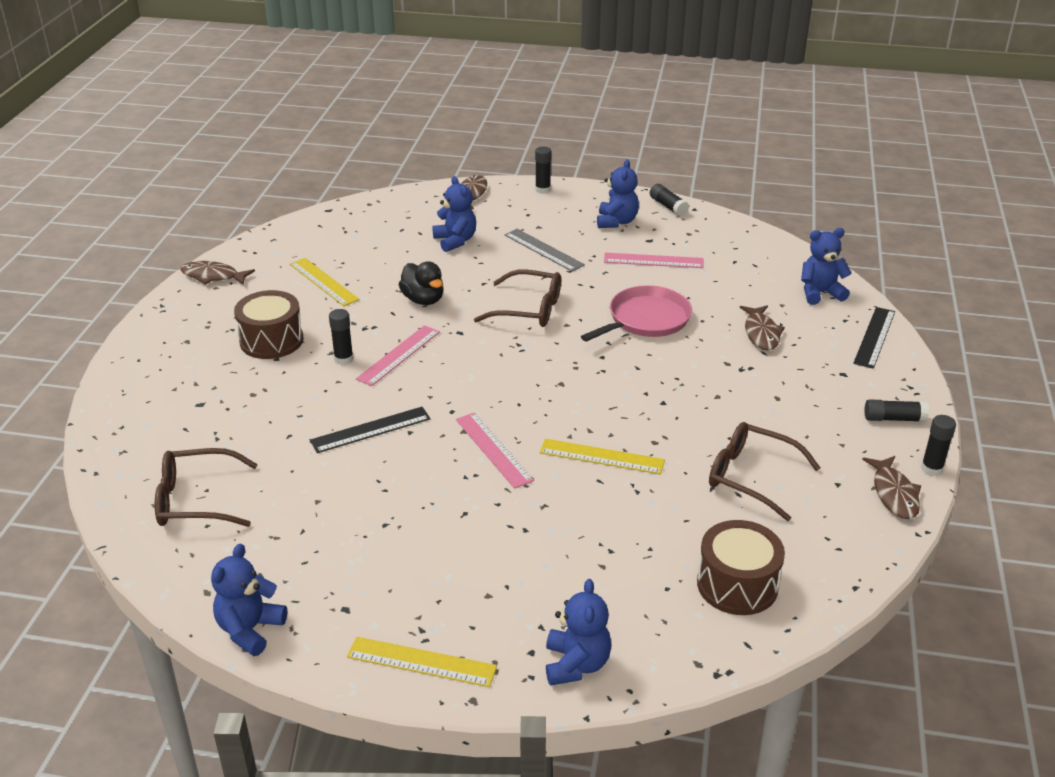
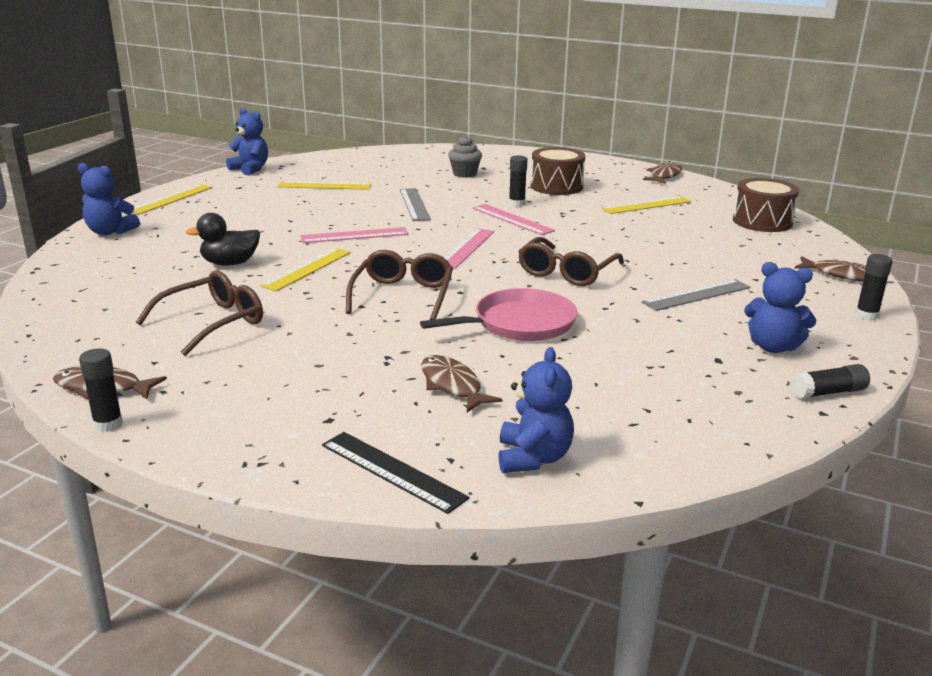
camera: 105 degrees right, 10 degrees down
brown glasses [155,448,258,527] -> brown glasses moved to [346,250,453,320]
black ruler [310,407,430,453] -> grey ruler [400,188,431,221]
black duck [399,261,443,305] -> black duck moved to [186,213,260,266]
blue teddy bear [432,176,476,252] -> none
pink pan [581,285,692,342] -> pink pan turned 90 degrees counterclockwise [420,288,578,341]
pink ruler [604,253,703,268] -> pink ruler moved to [444,228,494,269]
brown drum [697,520,785,615] -> brown drum moved to [733,178,799,232]
brown fish [740,305,785,351] -> brown fish turned 45 degrees clockwise [421,355,503,412]
black glue stick [864,399,929,422] -> none
none -> yellow ruler [278,181,371,190]
none -> grey cupcake [448,135,482,178]

